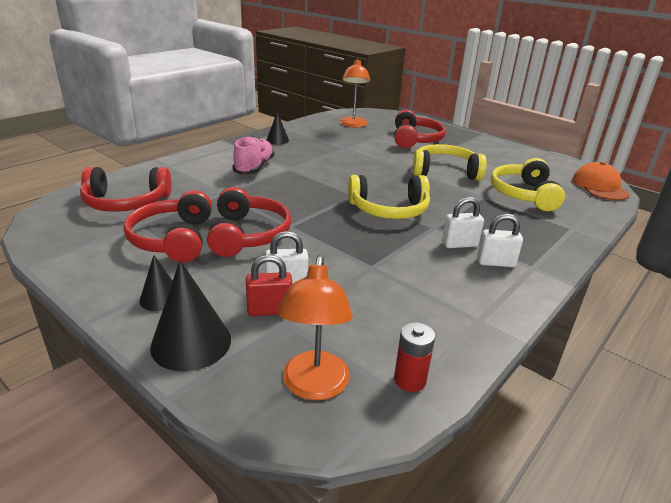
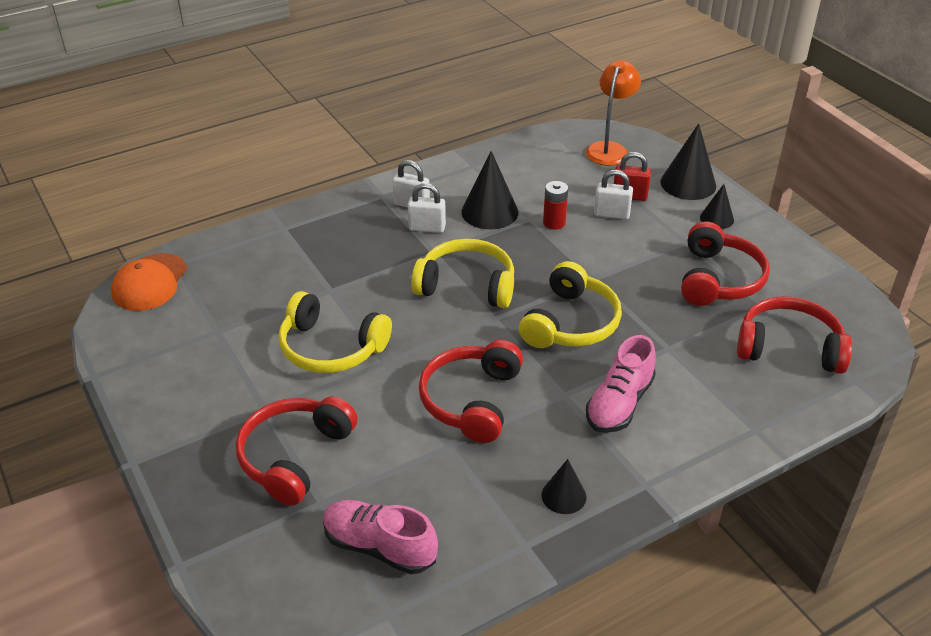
camera: 160 degrees left, 10 degrees up
red headphones [207,187,291,257] -> red headphones moved to [419,340,523,443]
orange lamp [339,59,371,127] -> pink shoe [323,500,438,574]
red battery [394,322,435,392] -> red battery moved to [543,181,568,229]
yellow headphones [491,158,565,211] -> yellow headphones moved to [519,261,622,348]
none -> black cone [461,151,518,229]

